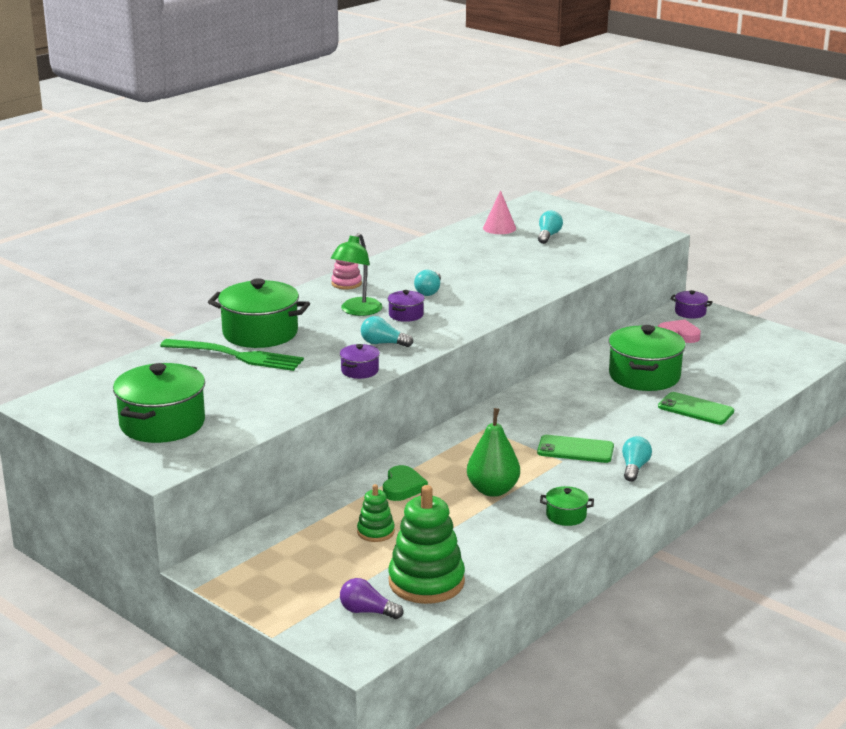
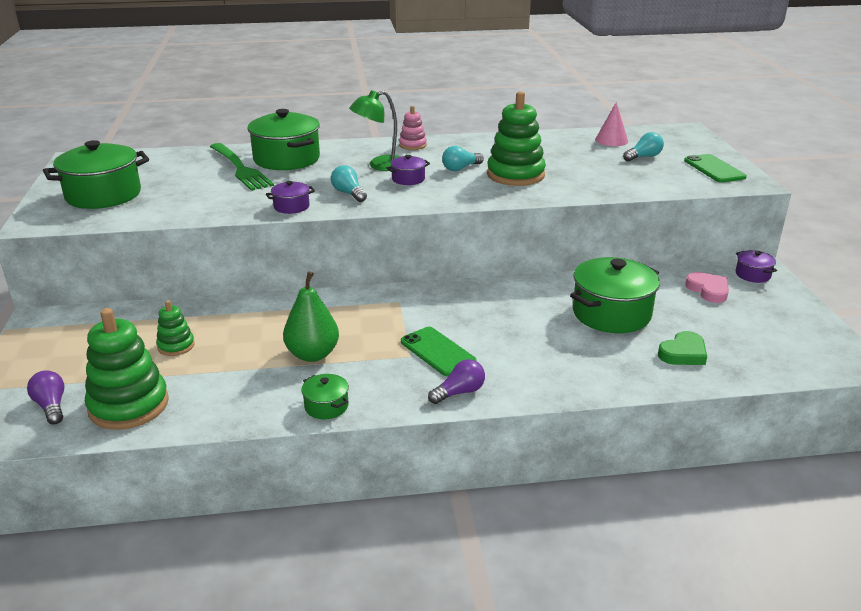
camera: 40 degrees right, 5 degrees up
green heart [383,465,428,501] -> green heart moved to [658,331,707,365]
turquoise light bulb [622,436,652,482] -> purple light bulb [428,359,485,404]
green phone [658,392,734,425] -> green phone moved to [684,154,747,183]
none -> green stacking toy [487,91,546,186]

